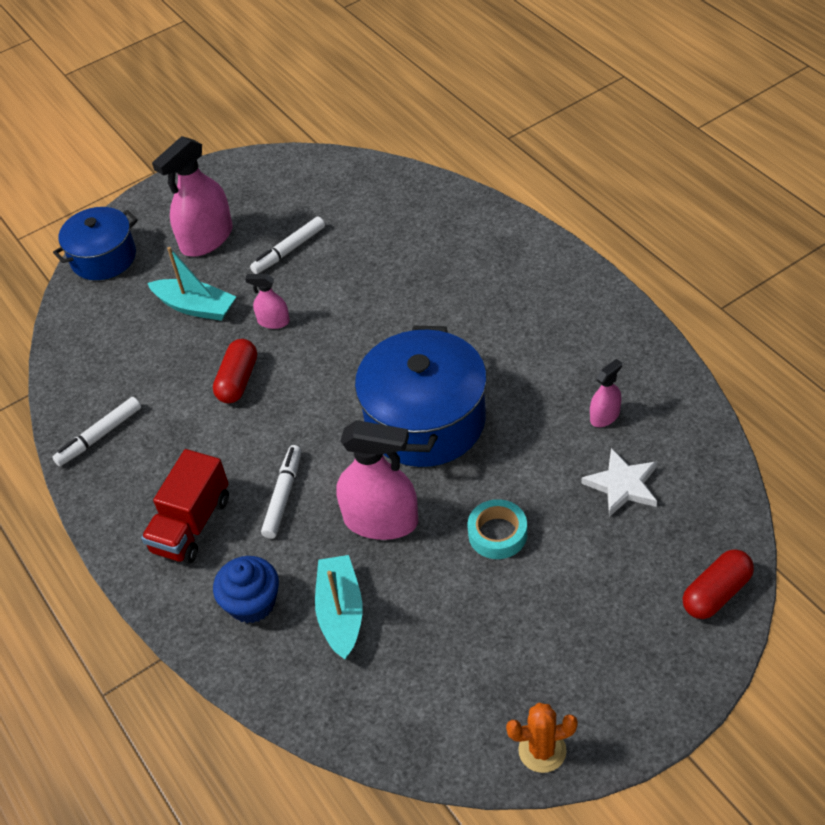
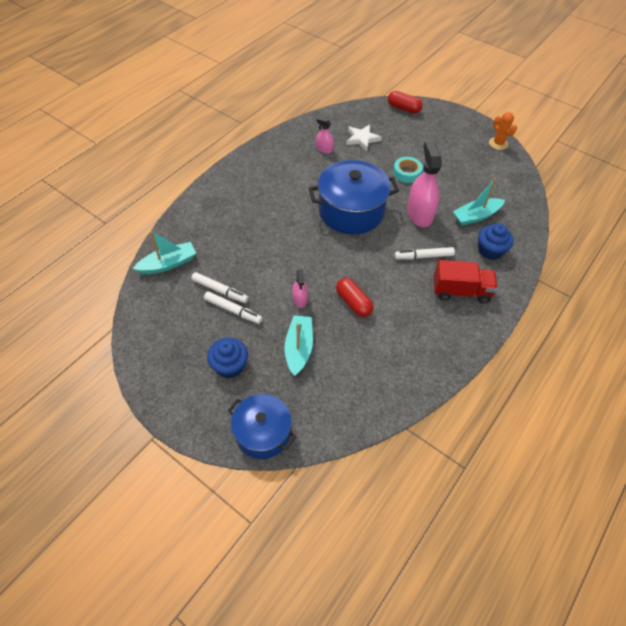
camera: 115 degrees left, 5 degrees up
white marker [52,397,141,466] -> white marker moved to [191,272,249,303]
pink spray bottle [152,136,232,257] -> blue cupcake [207,337,248,378]
red capsule [213,339,257,403] -> red capsule turned 60 degrees clockwise [336,278,374,317]
none -> turquoise boat [133,231,196,274]

